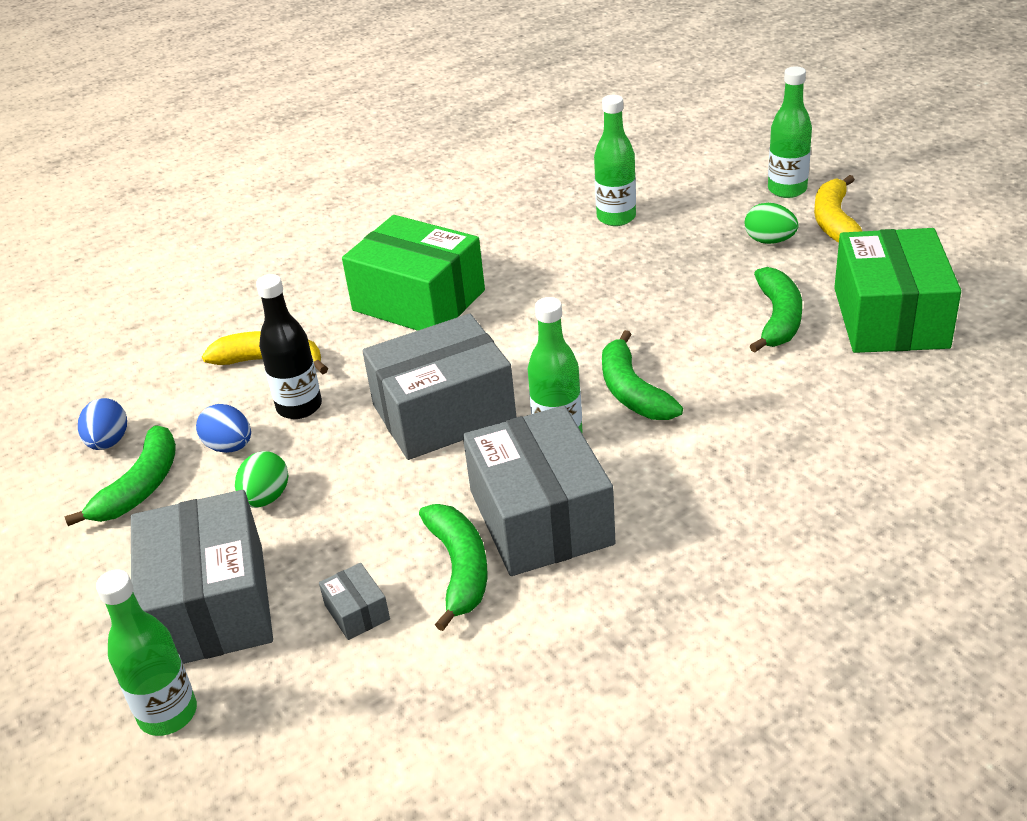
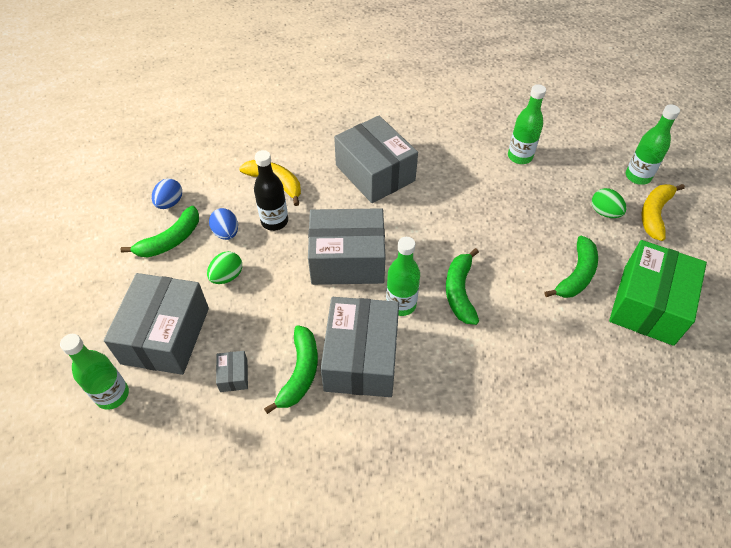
camera: 20 degrees right, 15 degrees up
green box [342,215,485,331] -> grey box [334,116,418,203]

